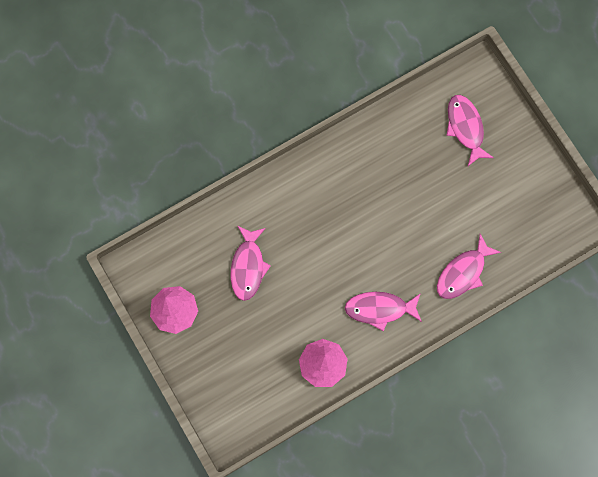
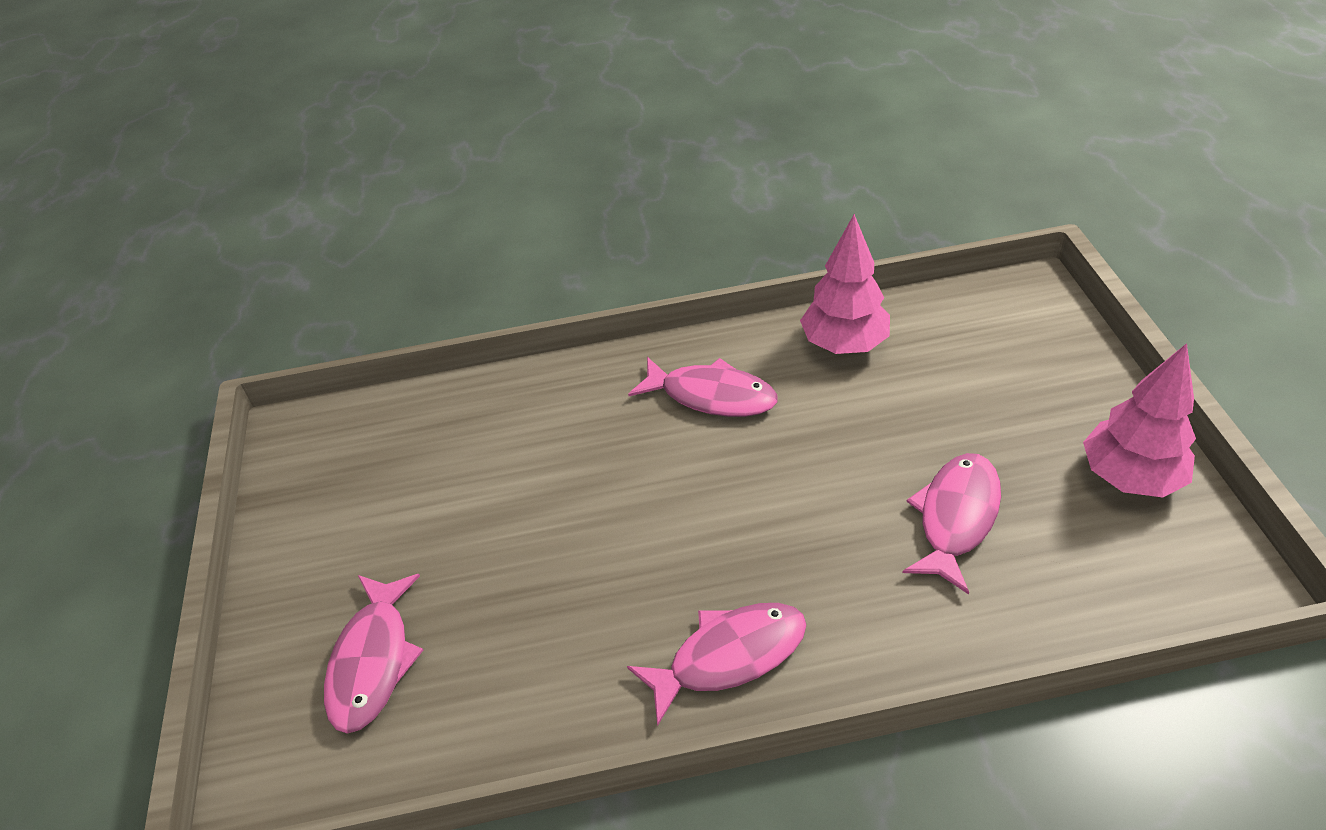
camera: 155 degrees left, 30 degrees down
pink fish [437,234,501,299] -> pink fish moved to [627,603,807,726]

